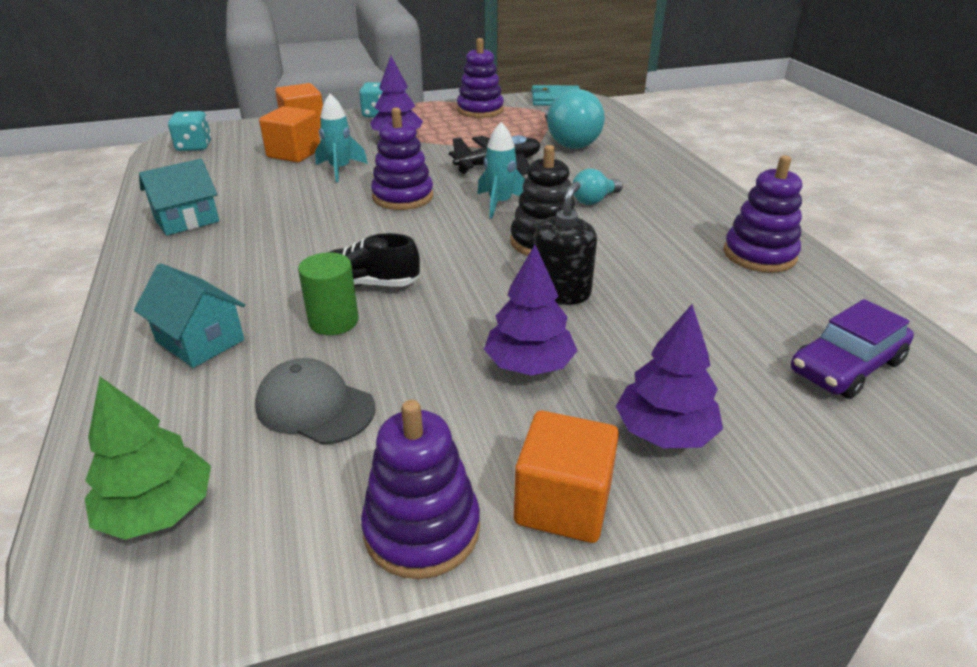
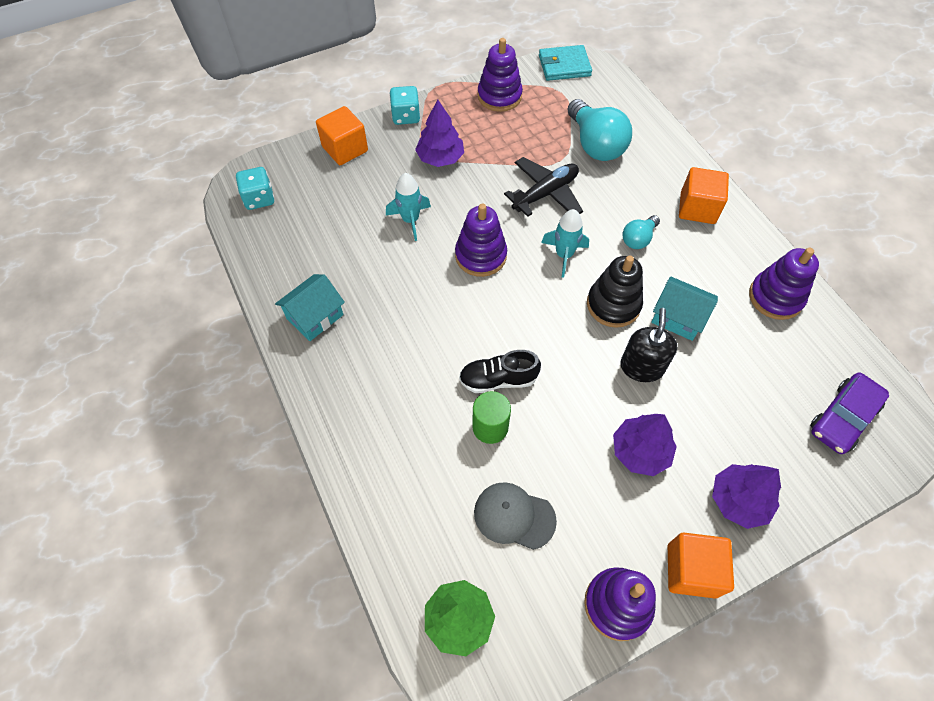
camera: 10 degrees left, 25 degrees up
turquoise house [134,263,245,368] -> turquoise house moved to [651,276,718,341]
orange cube [259,106,320,163] -> orange cube moved to [679,167,729,224]

